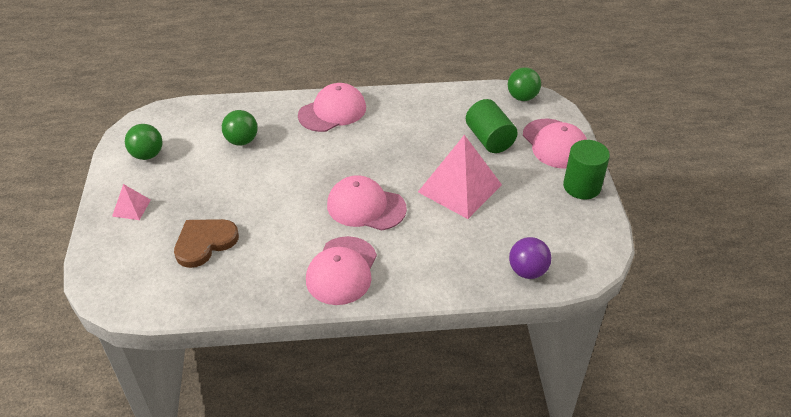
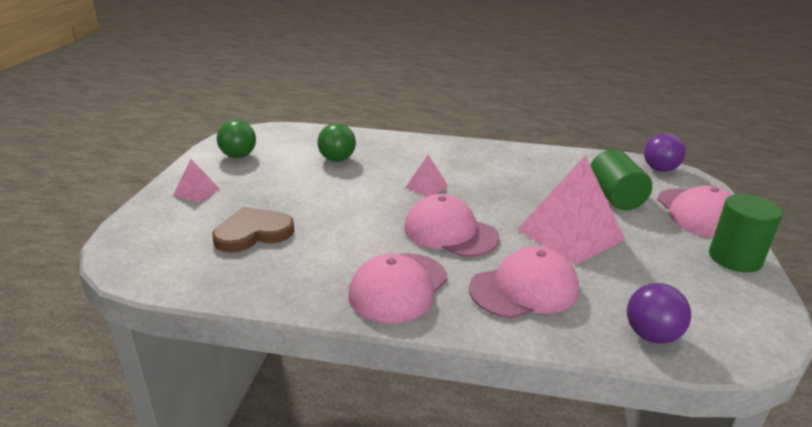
camera: 15 degrees right, 15 degrees down
pink cap [298,83,366,132] -> pink cap moved to [469,246,579,318]
green ball [508,67,541,101] -> purple ball [644,133,686,172]
none -> pink pyramid [405,155,448,196]

